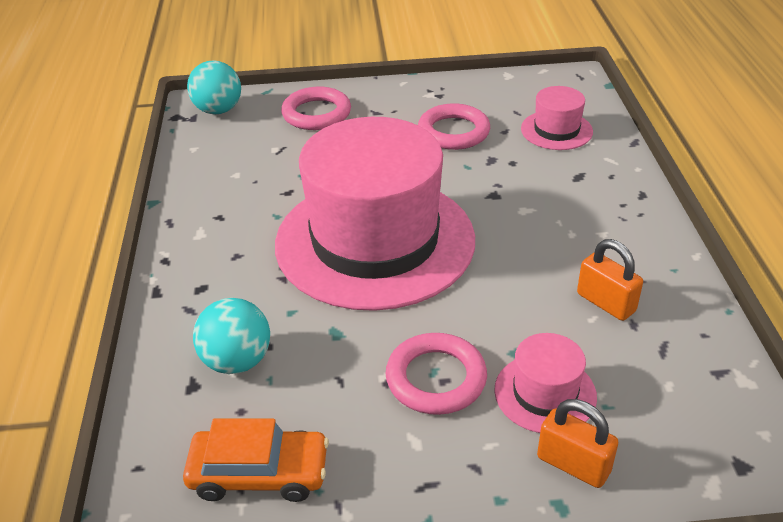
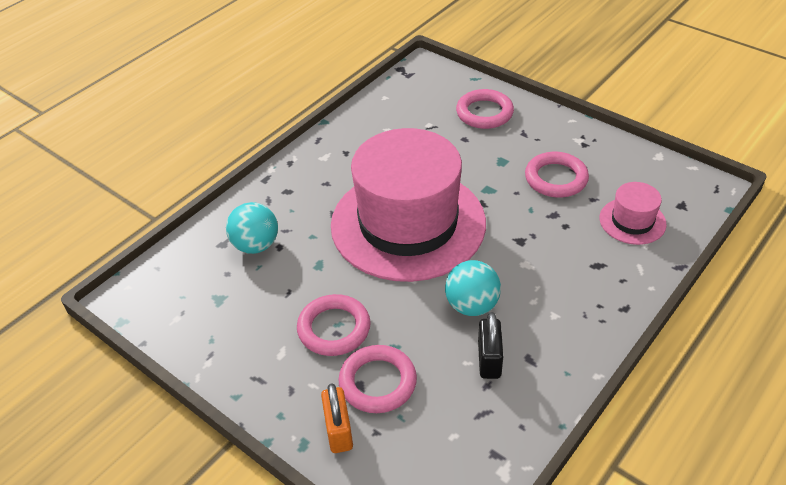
camera: 45 degrees right, 5 degrees up
orange car [183,418,329,502] -> none
turquoise ball [187,60,241,114] -> turquoise ball moved to [445,260,501,316]
pink hat [494,333,597,433] -> pink ring [339,345,417,413]
orange padlock [577,239,643,321] -> black padlock [478,312,503,379]

